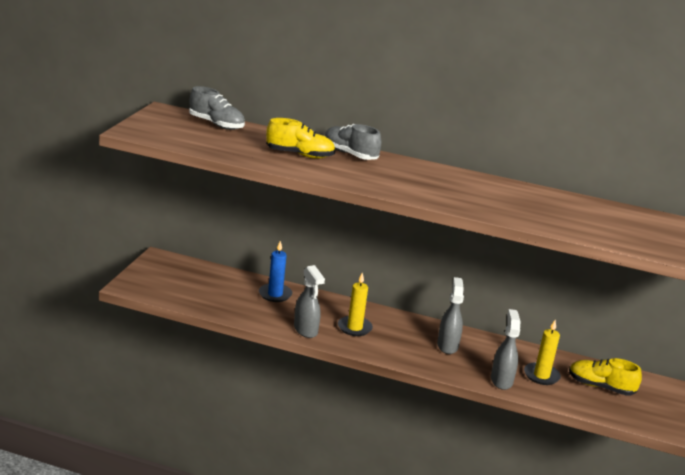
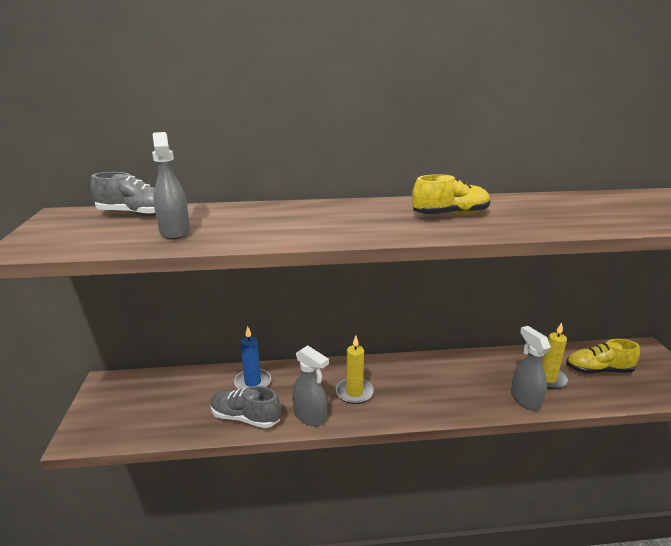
camera: 20 degrees left, 0 degrees up
yellow shoe [266,118,335,158] -> yellow shoe moved to [412,174,490,215]
grey shoe [325,124,381,160] -> grey shoe moved to [210,386,281,428]
grey spray bottle [437,277,464,354] -> grey spray bottle moved to [152,132,190,240]

